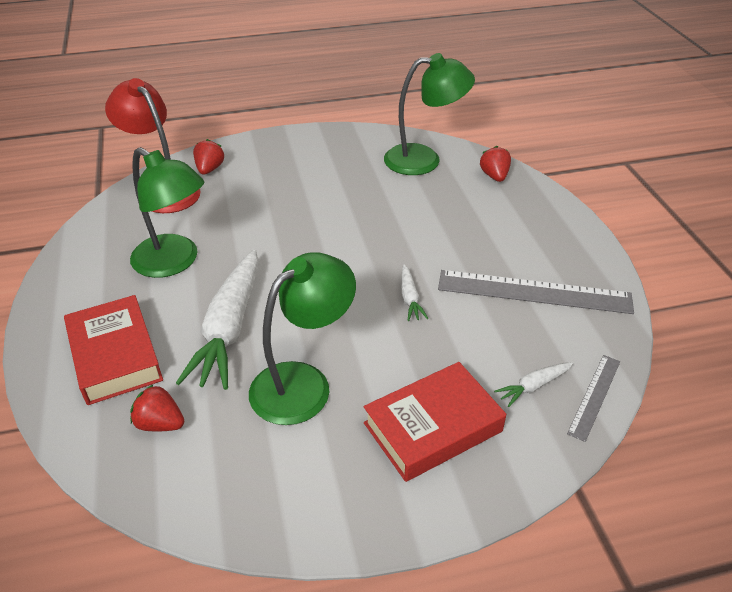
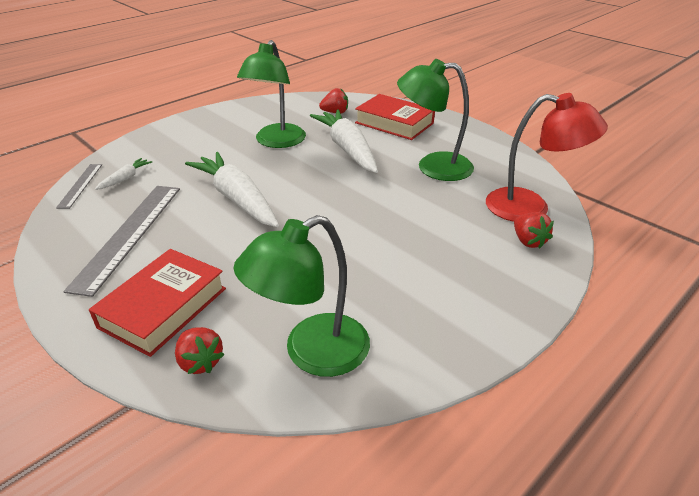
camera: 150 degrees right, 5 degrees down
red book [364,362,506,482] -> red book moved to [89,249,226,357]
white carrot [401,264,429,321] -> white carrot [185,152,279,227], size x2.25
grey ruler [438,270,634,314] -> grey ruler turned 60 degrees counterclockwise [64,186,180,297]

